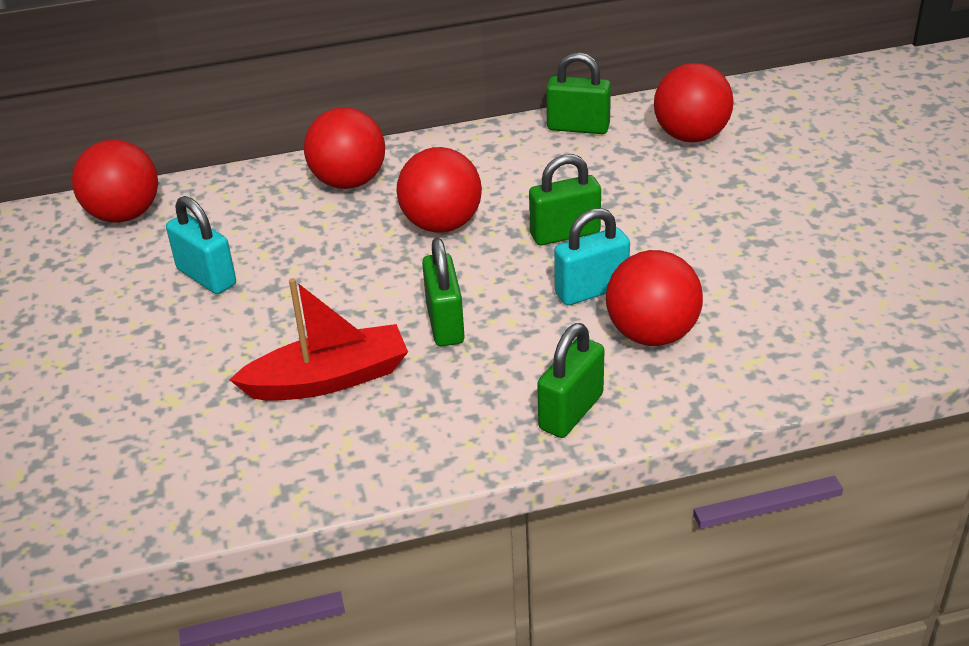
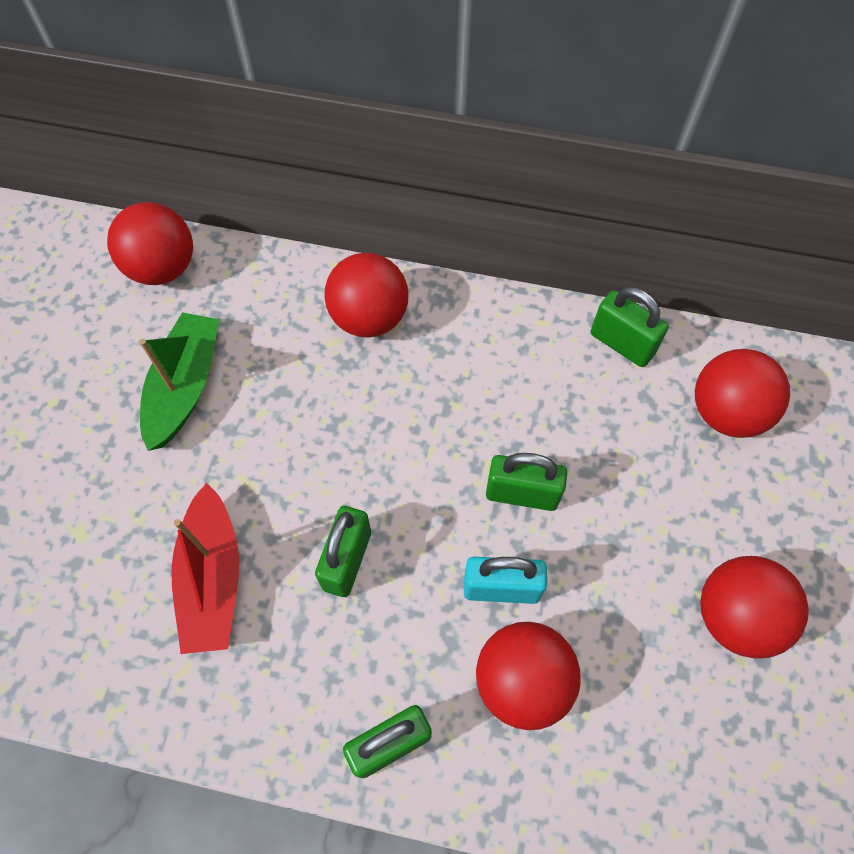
camera: 25 degrees right, 25 degrees up
turquoise padlock [166,196,236,294] -> green boat [140,312,219,451]
red boat [229,278,408,401] -> red boat turned 75 degrees clockwise [171,483,239,654]
red ball [397,147,482,232] -> red ball moved to [700,556,809,659]

